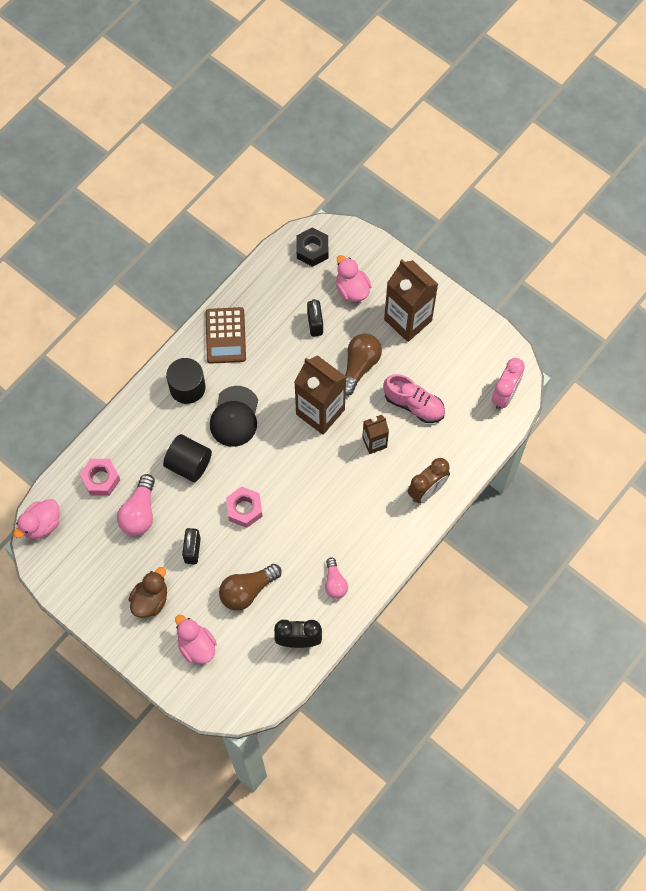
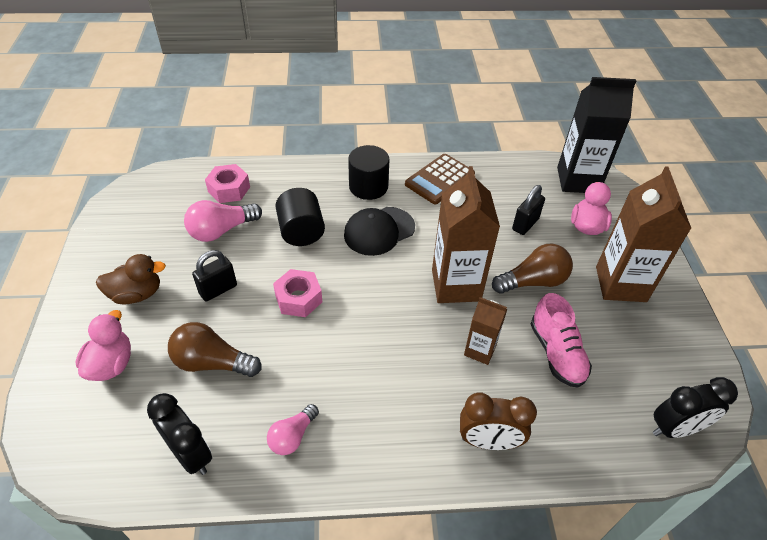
camera: 45 degrees right, 20 degrees down
pink duck [14,499,60,539] -> none
black nut [296,227,328,267] -> black carton [557,77,636,193]
pink clock [492,358,525,409] -> black clock [653,377,738,438]

